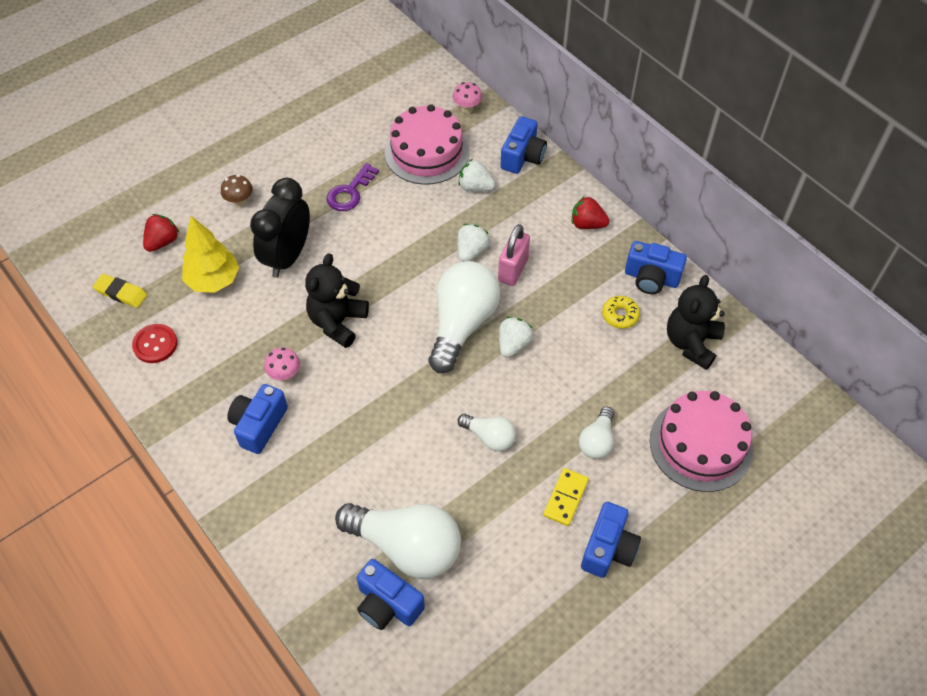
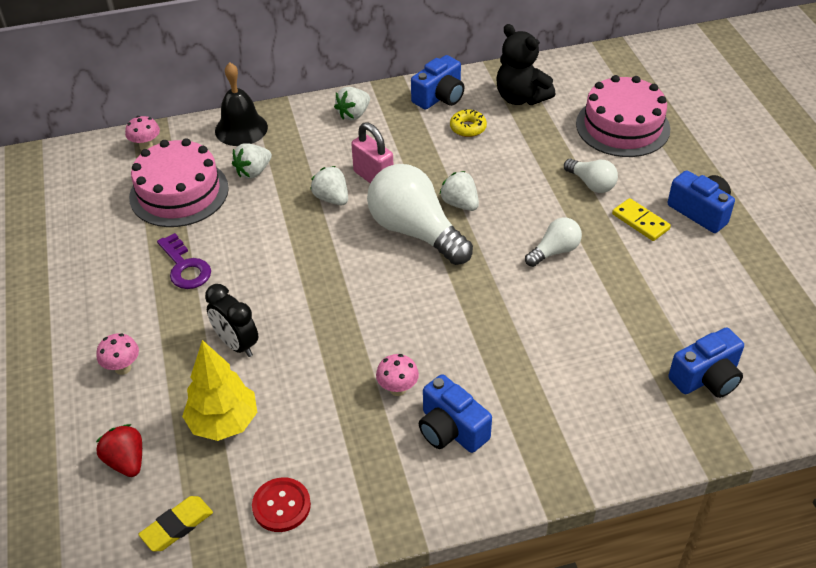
camera: 65 degrees left, 10 degrees down
brown mushroom [221,175,253,207] -> pink mushroom [96,333,139,375]
black clock [250,178,310,278] -> black clock [205,284,258,357], size x0.65
black teddy bear [305,253,369,348] -> none
white light bulb [335,503,461,579] -> none
blue camera [500,116,547,174] -> black bell [215,62,268,146]
red strawberry [572,196,609,229] -> white strawberry [334,87,370,120]

